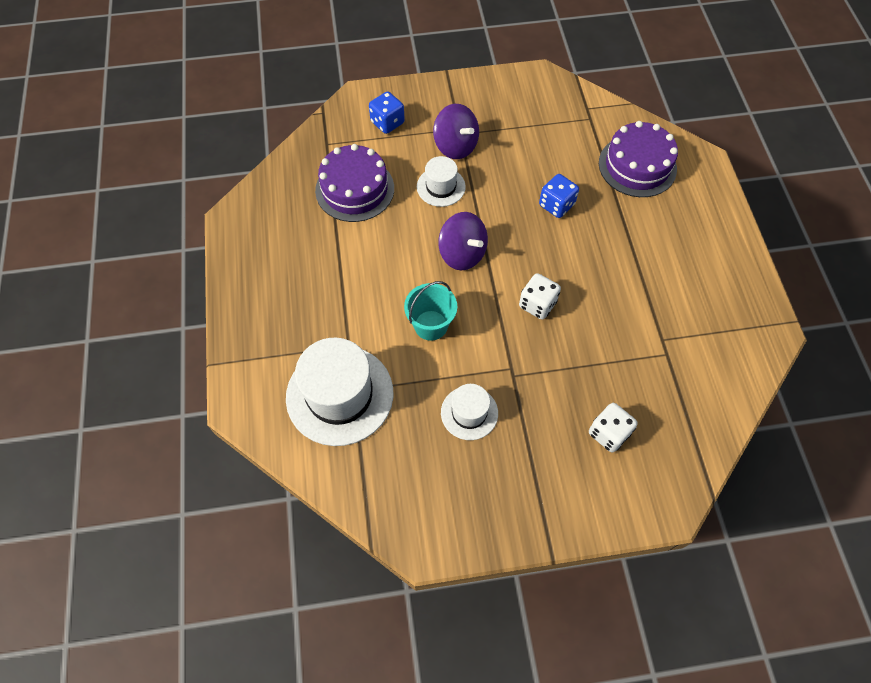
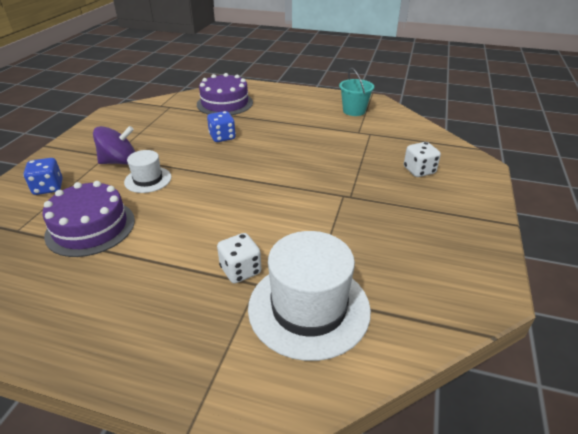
camera: 65 degrees left, 25 degrees down
turquoise bucket [404,281,457,341] -> turquoise bucket moved to [339,68,374,116]
purple spinning top [438,212,488,270] -> none
white hat [441,384,498,440] -> none
white dice [519,273,561,319] -> white dice moved to [217,233,261,284]

